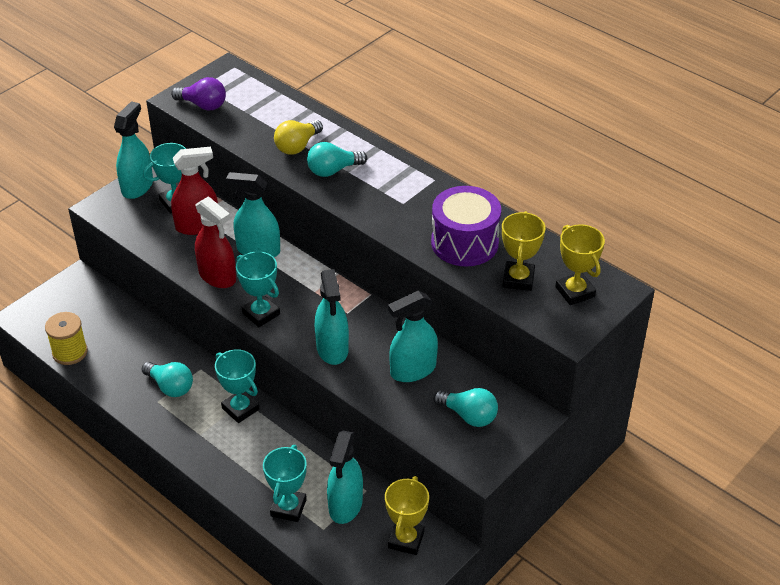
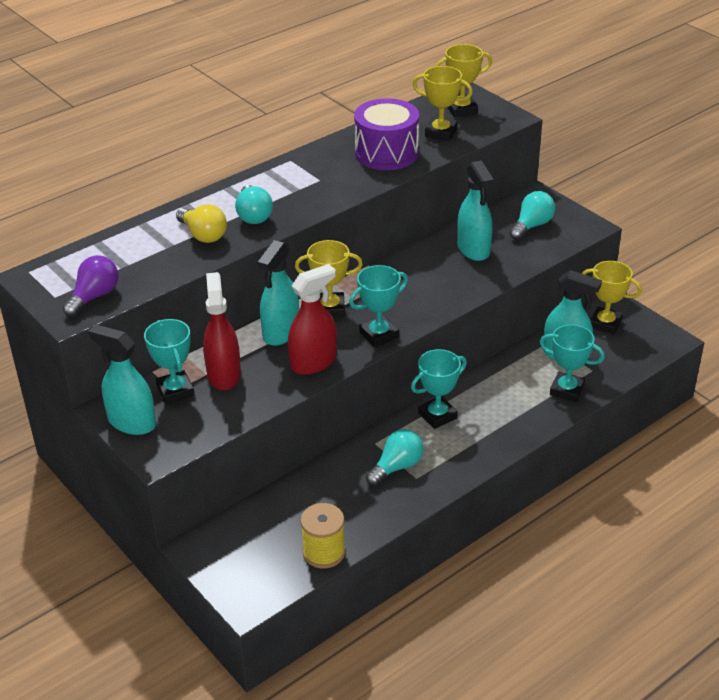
camera: 80 degrees left, 5 degrees down
turquoise spray bottle [315,269,349,365] -> none
none -> yellow trophy [295,240,363,317]

